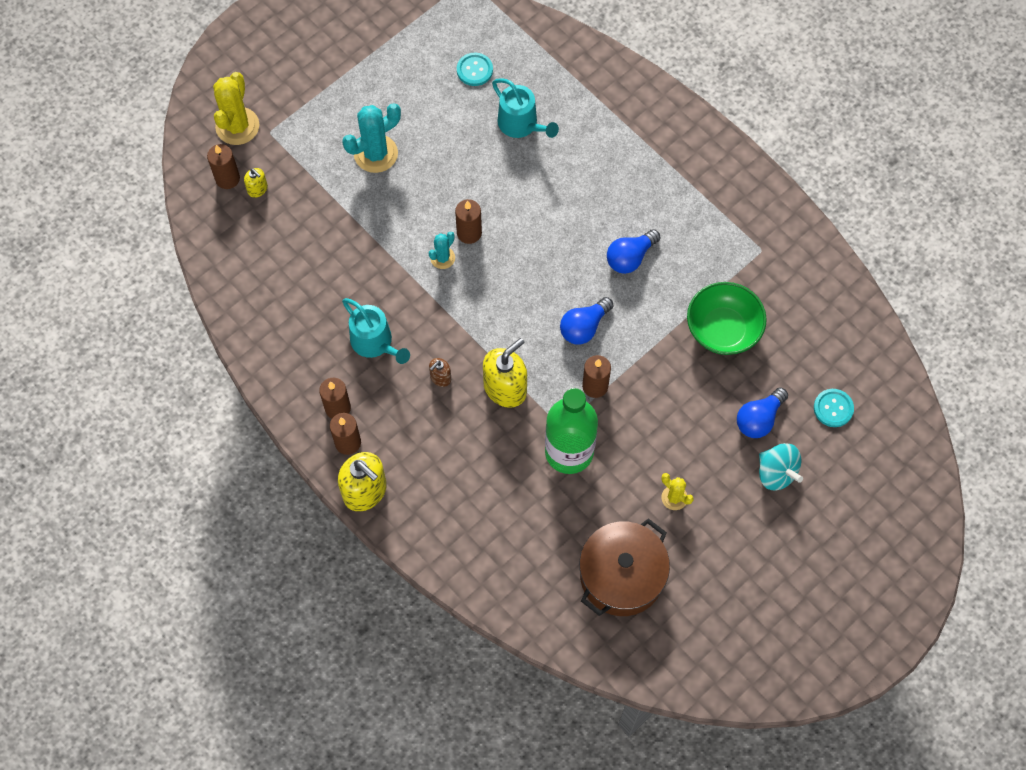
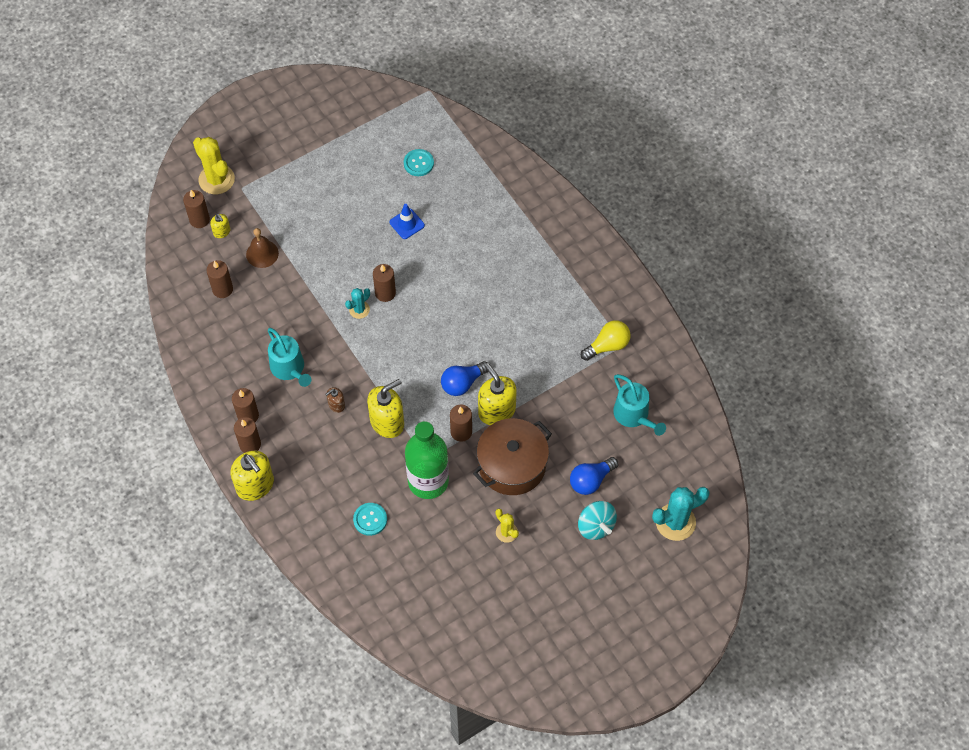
camera: 10 degrees right, 5 degrees down
yellow cactus [213,72,259,145] -> yellow cactus turned 60 degrees counterclockwise [193,137,235,194]
turquoise cactus [342,103,401,173] -> turquoise cactus moved to [652,487,710,541]
turquoise watering can [492,78,559,138] -> turquoise watering can moved to [613,374,666,436]
brown pot [579,518,670,616] -> brown pot moved to [473,418,552,495]
blue light bulb [607,229,660,274] -> none
green bowl [687,282,767,355] -> none
turquoise button [814,389,854,427] -> turquoise button moved to [353,503,387,536]
none -> brown candle [206,260,233,298]
none -> brown bell [246,228,279,268]
none -> blue traffic cone [389,204,425,239]
none -> yellow soap dispenser [478,363,517,425]
none -> yellow light bulb [581,320,631,361]

